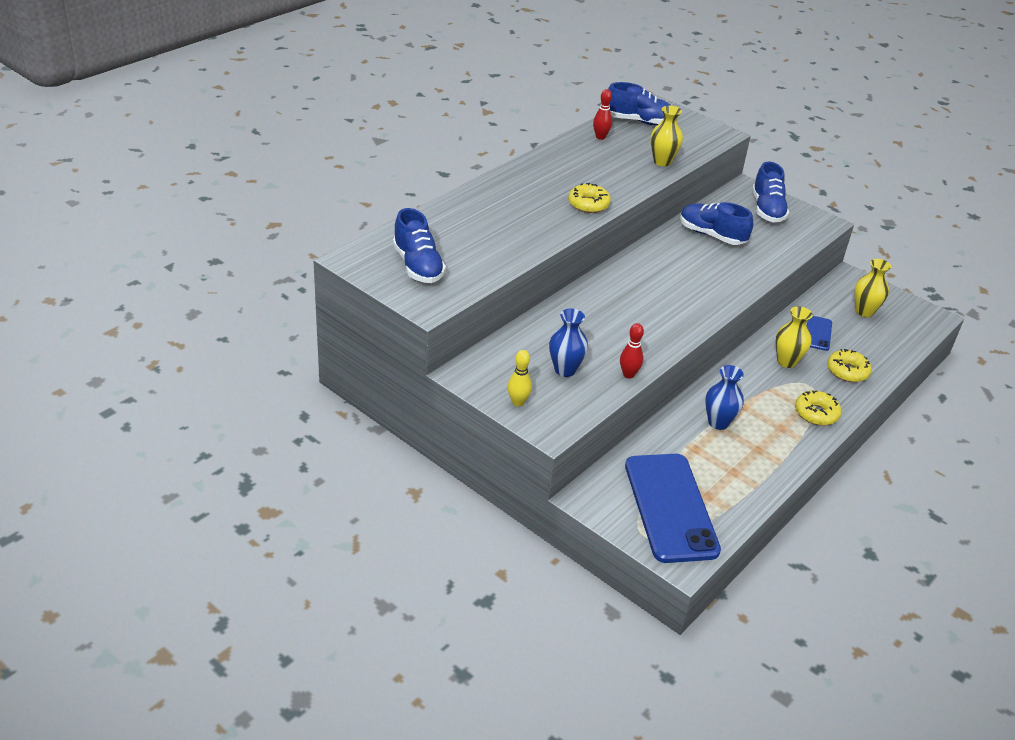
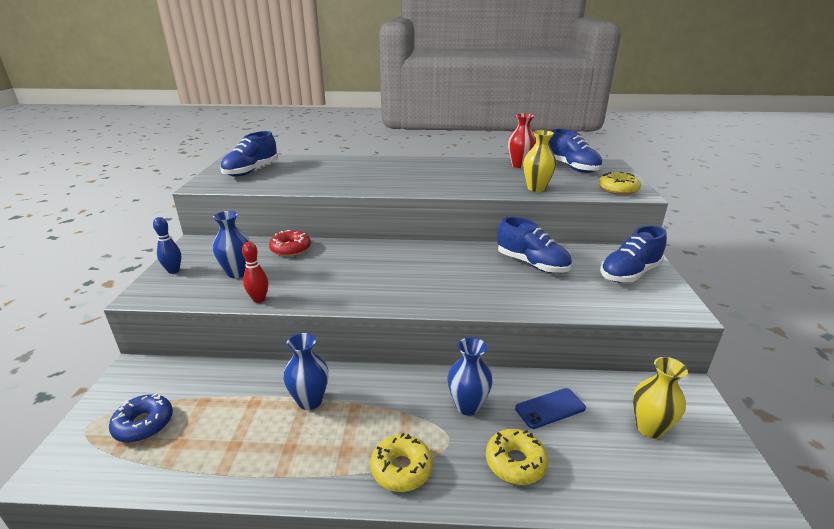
camera: 55 degrees right, 10 degrees down
yellow bowling pin [507,350,532,407] -> blue bowling pin [153,217,181,274]
yellow donut [568,183,611,213] -> yellow donut moved to [599,172,641,195]
red bowling pin [593,89,612,140] -> red vase [508,113,536,168]
blue phone [625,454,721,563] -> blue donut [109,393,173,443]
blue shoe [680,202,753,245] -> blue shoe turned 135 degrees clockwise [497,217,572,273]
yellow vase [775,306,813,368] -> blue vase [447,337,493,415]
none -> red donut [269,230,311,256]

